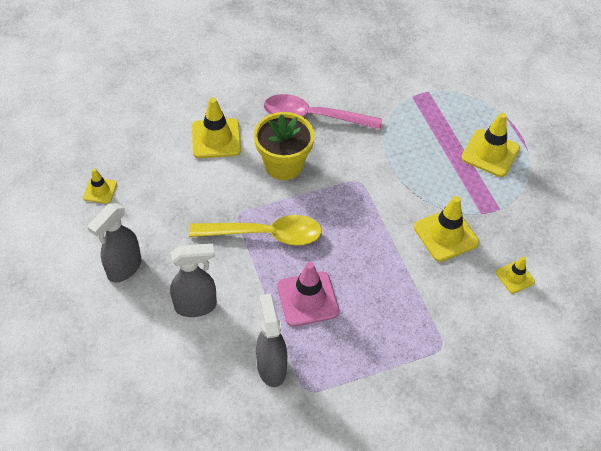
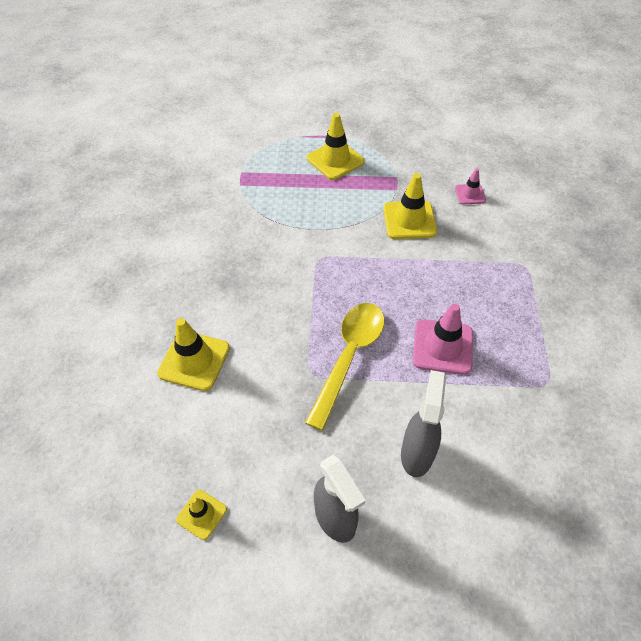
camera: 65 degrees left, 0 degrees up
yellow flower pot [254,112,314,180] -> none
grey spray bottle [256,293,287,387] -> none
pink spoon [264,94,382,129] -> none
yellow traffic cone [496,256,535,294] -> pink traffic cone [455,168,486,205]

